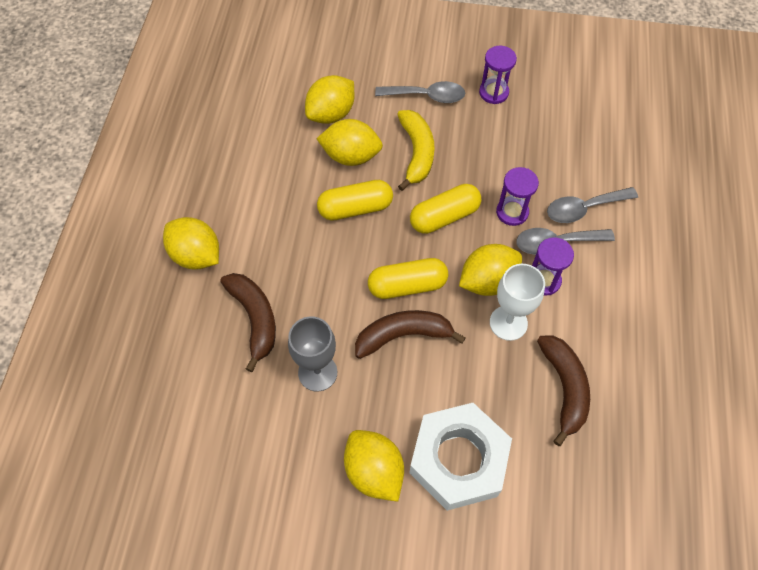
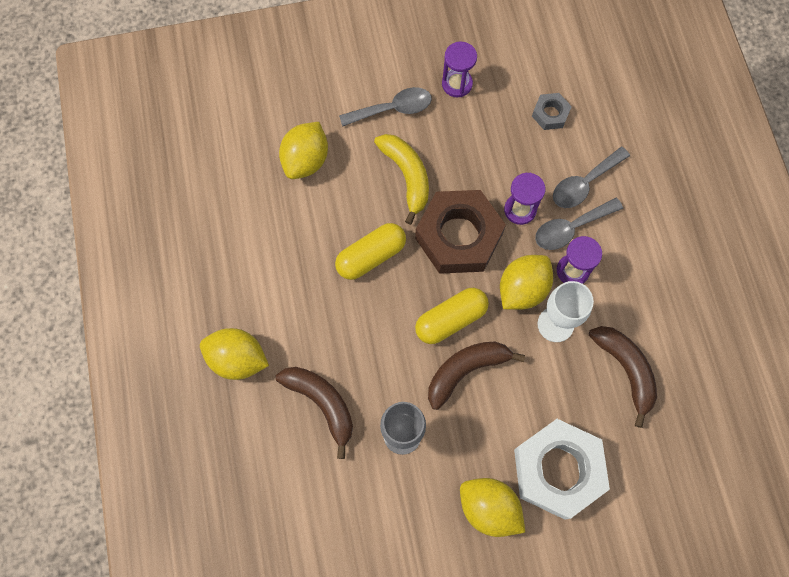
camera: 20 degrees left, 10 degrees up
yellow lemon [317,119,383,166] -> none
yellow capsule [410,184,482,234] -> brown nut [415,190,506,274]
none -> grey nut [532,93,572,130]

